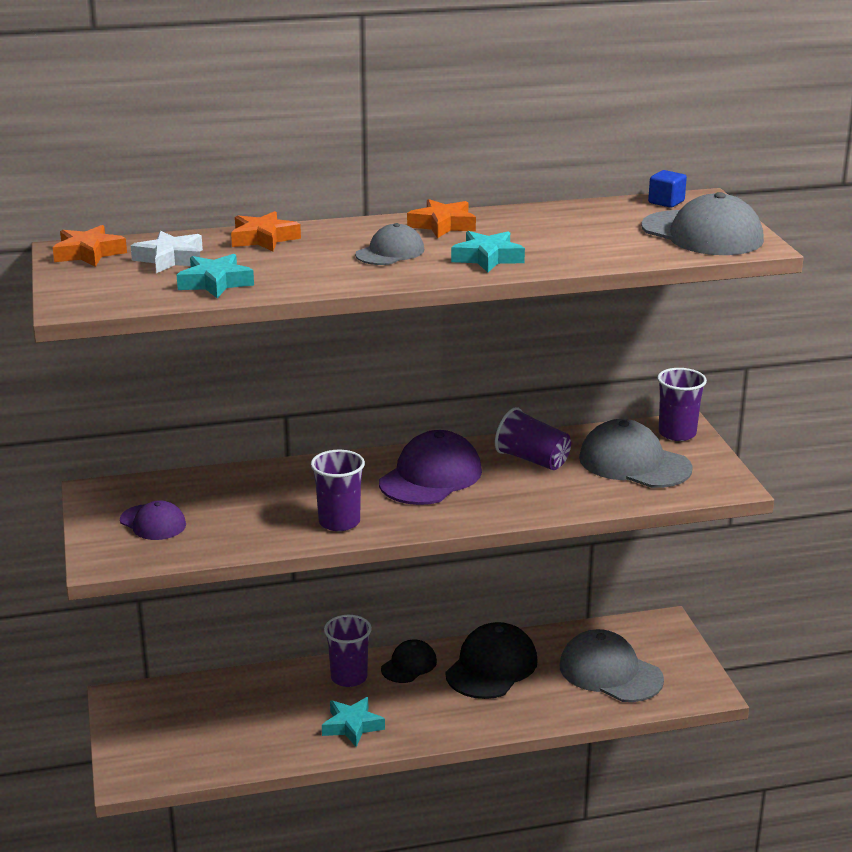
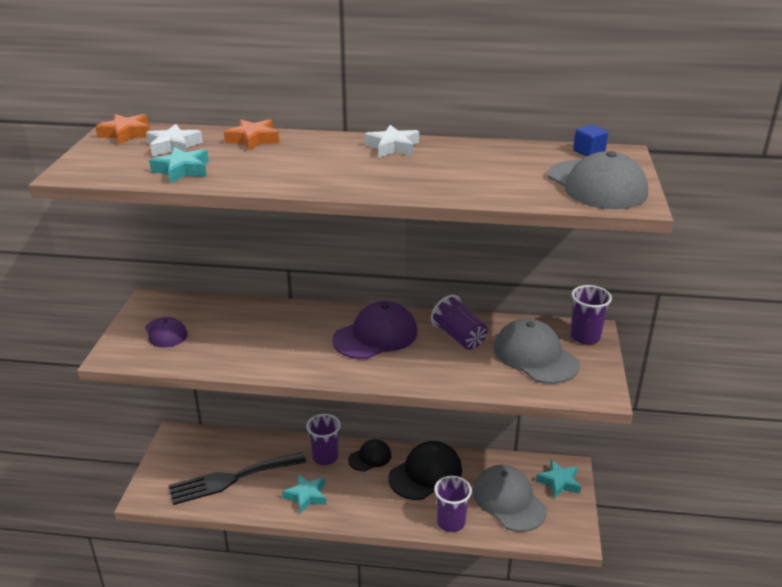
camera: 20 degrees right, 5 degrees up
purple cup [311,450,365,531] -> purple cup moved to [434,476,472,532]
grey cap [355,223,424,265] -> none
orange star [407,199,476,238] -> white star [365,125,419,158]
turquoise star [451,231,525,273] -> turquoise star moved to [536,460,581,499]
none -> black fork [169,452,306,505]

